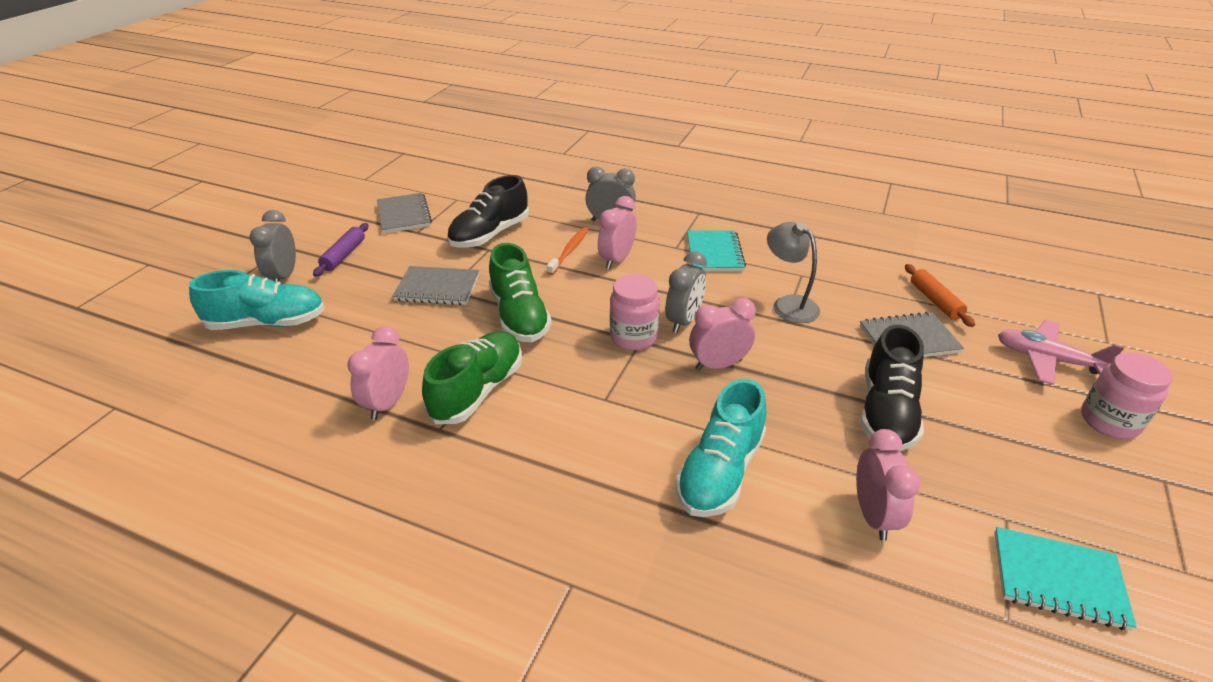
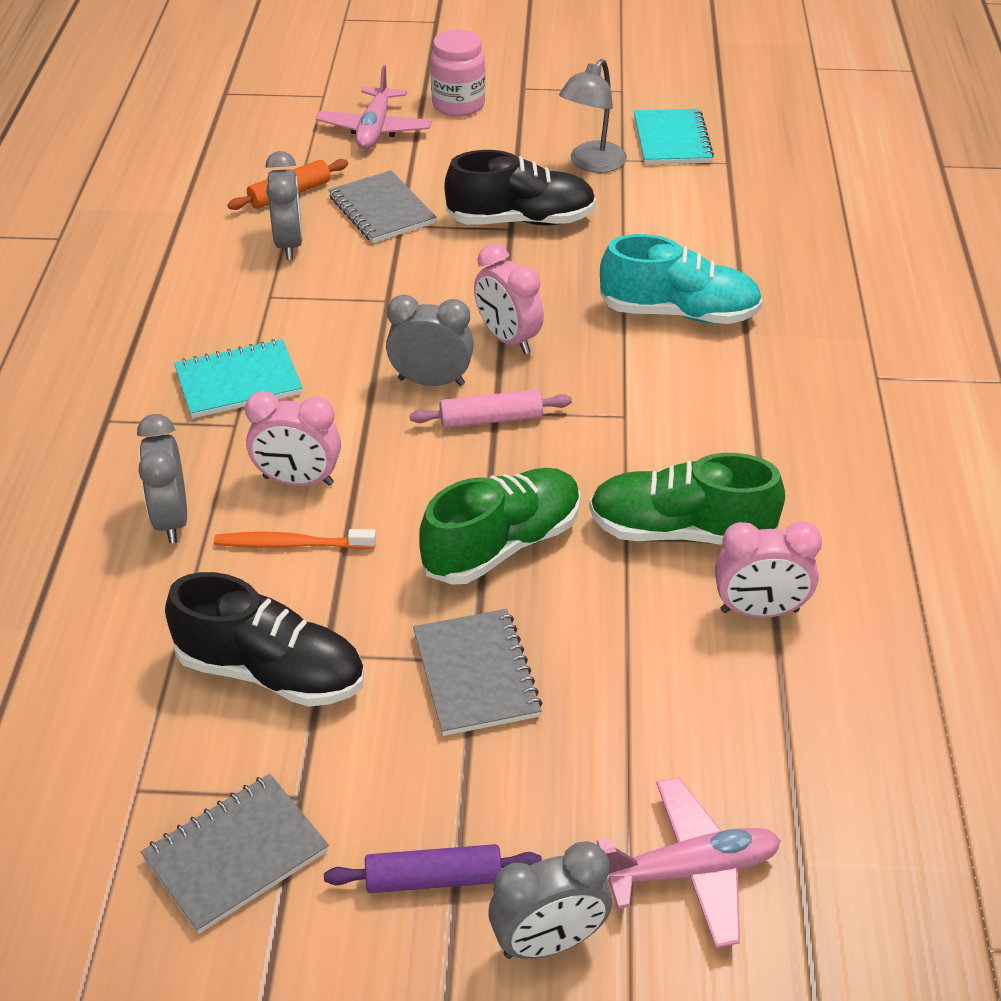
camera: 110 degrees left, 5 degrees up
turquoise shoe [189,270,325,330] -> pink plane [597,778,781,948]
pink jar [610,274,660,350] -> pink rolling pin [410,390,572,428]
grey lamp [767,222,820,323] -> grey lamp moved to [559,59,627,173]
pink clock [856,429,920,541] -> none
none -> grey clock [265,151,303,260]

